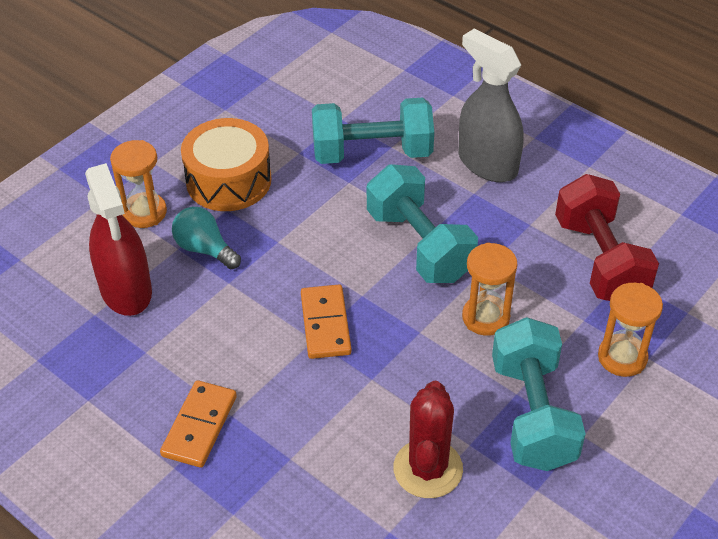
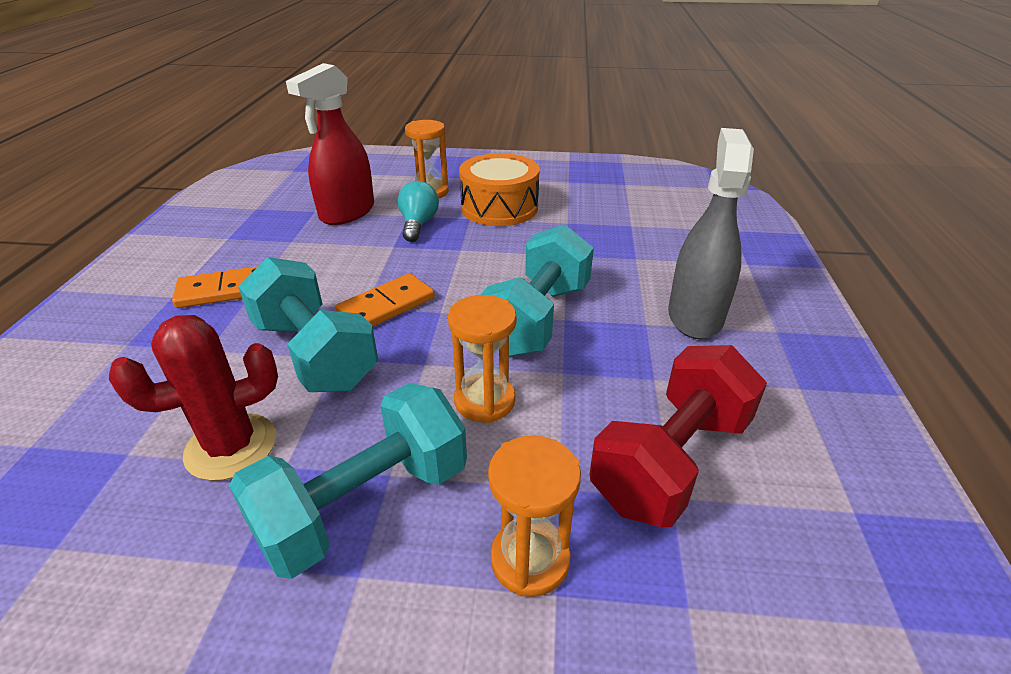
camera: 55 degrees right, 10 degrees down
turquoise dumbbell [312,98,434,164] -> turquoise dumbbell moved to [238,257,378,392]

